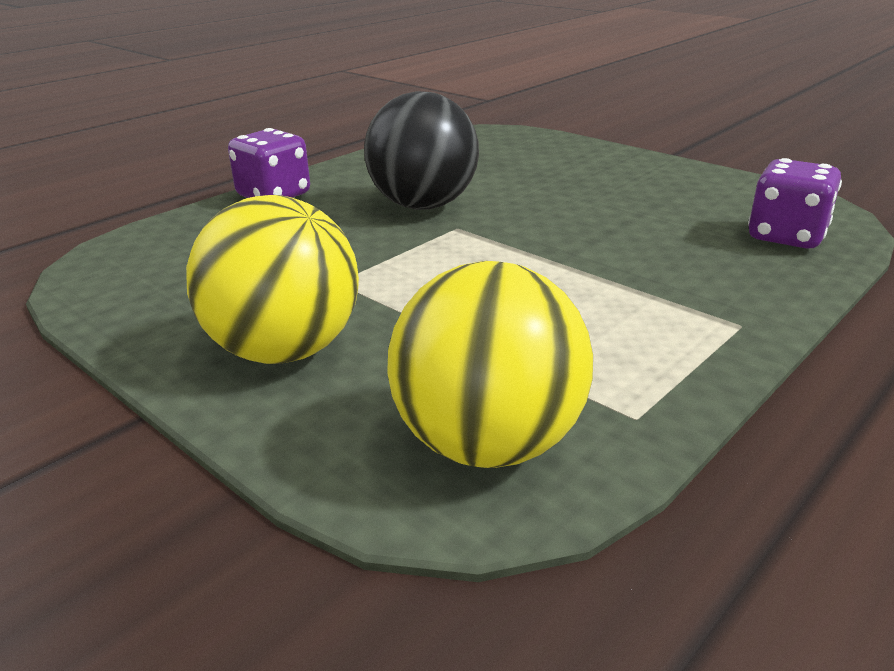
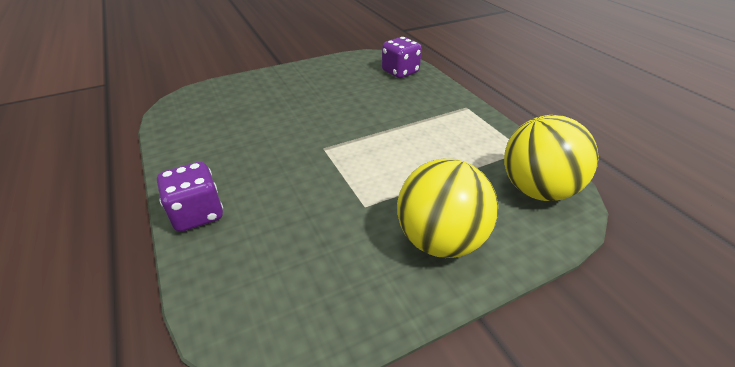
camera: 70 degrees left, 10 degrees up
black ball [364,91,479,210] -> none

